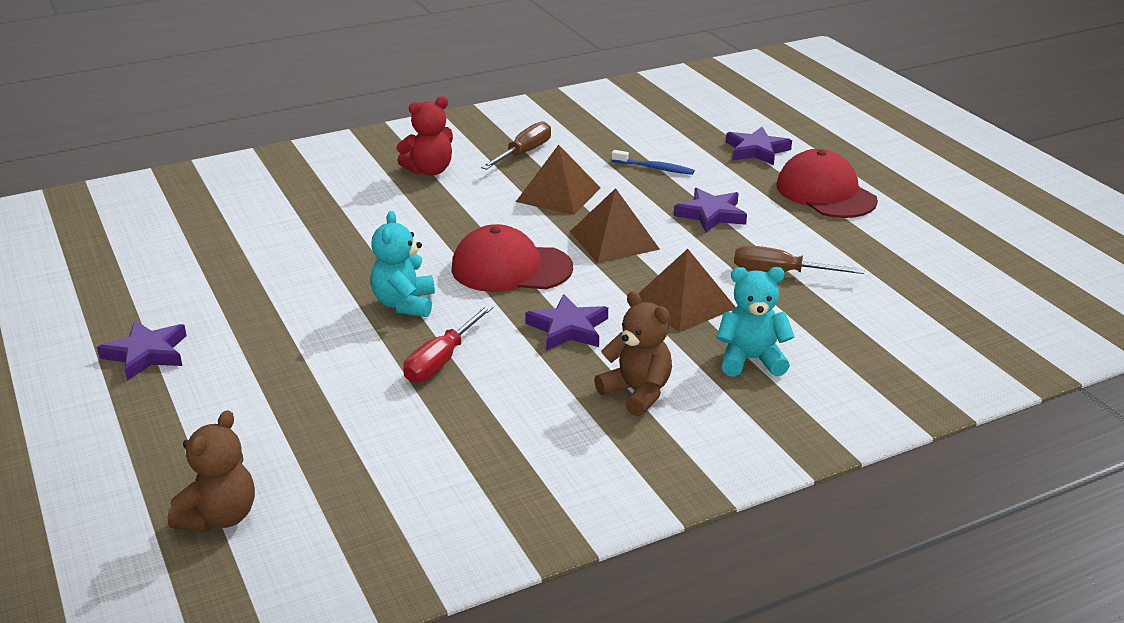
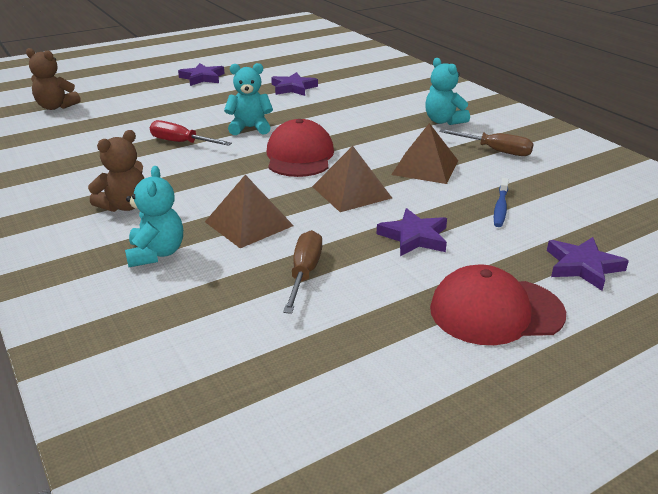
camera: 85 degrees right, 0 degrees up
red teddy bear [397,96,453,176] -> turquoise teddy bear [425,58,470,125]
purple star [525,294,608,351] -> purple star moved to [271,72,318,96]
red cap [777,149,878,218] -> red cap turned 150 degrees counterclockwise [430,264,566,345]

